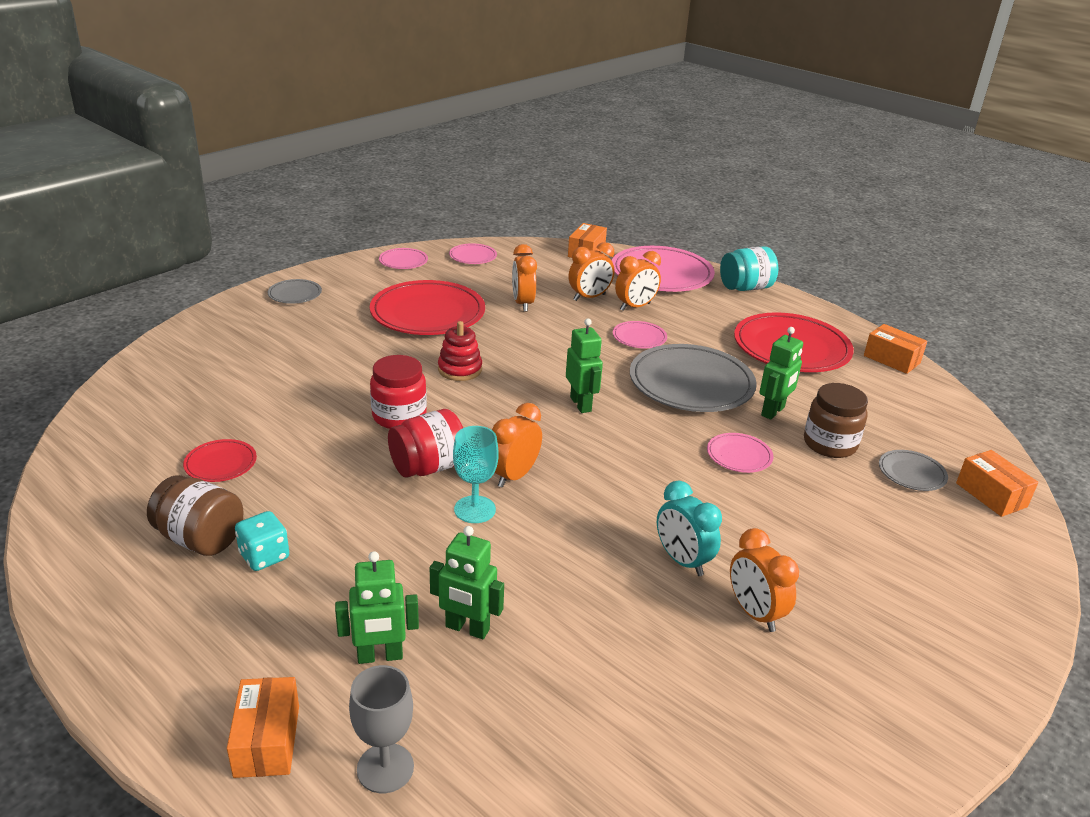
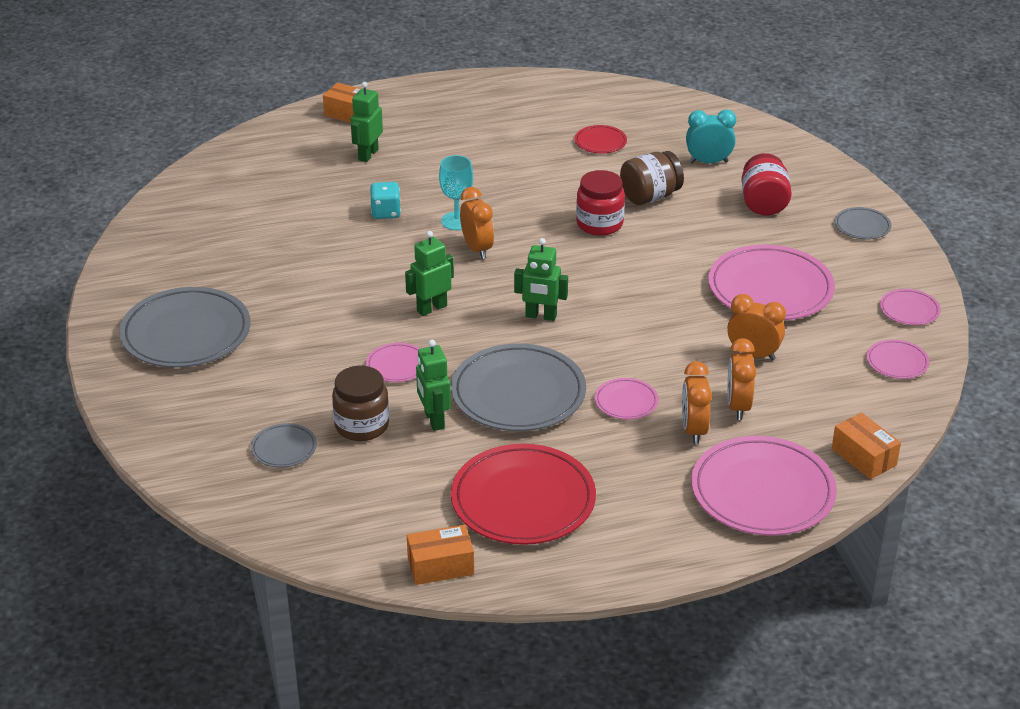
camera: 125 degrees right, 5 degrees up
brown jar [147,475,243,556] -> brown jar moved to [620,151,684,205]
turquoise dice [235,511,289,571] -> turquoise dice moved to [370,182,401,219]
grey goblet [349,665,414,793] -> none
red plate [370,280,485,335] -> pink plate [708,245,835,320]
red jar [388,409,463,478] -> red jar moved to [741,153,792,215]
green robot [430,526,504,639] -> green robot moved to [405,231,454,316]
red stacking toy [438,321,482,381] -> none
turquoise clock [657,481,722,576] -> turquoise clock moved to [686,109,736,163]
turquoise jar [720,246,778,291] -> none
orange clock [730,528,799,632] -> none
orange box [956,450,1038,517] -> none
none -> grey plate [119,287,250,368]

